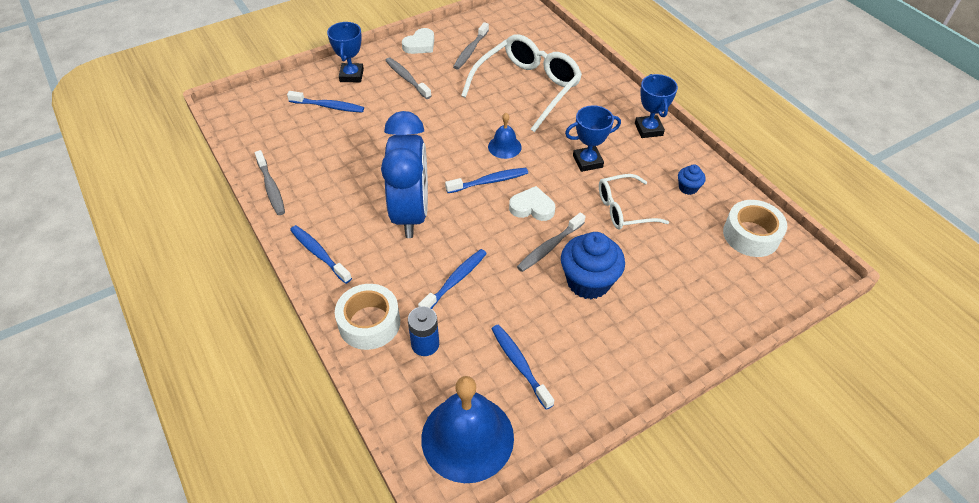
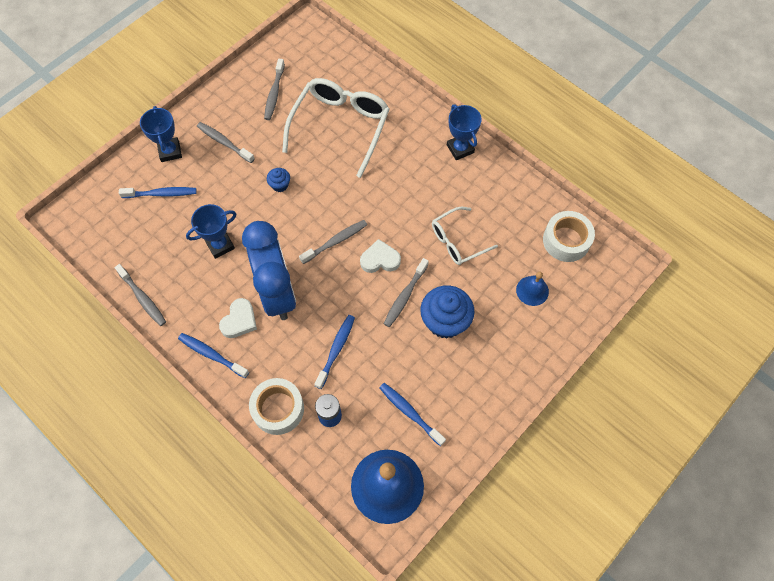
camera: 15 degrees left, 15 degrees up
white heart [402,28,434,54] -> white heart moved to [219,298,257,338]
blue toothbrush [445,168,528,193] -> grey toothbrush [299,220,367,264]
blue bell [488,113,522,159] -> blue bell moved to [516,272,549,306]
blue trophy [565,105,621,172] -> blue trophy moved to [186,204,236,259]
blue cupcake [678,165,706,195] -> blue cupcake moved to [267,168,290,192]

